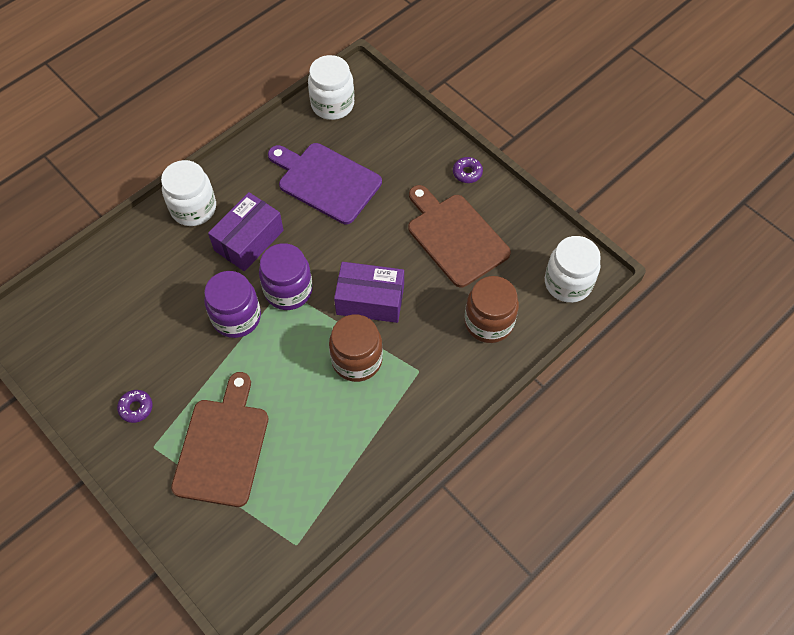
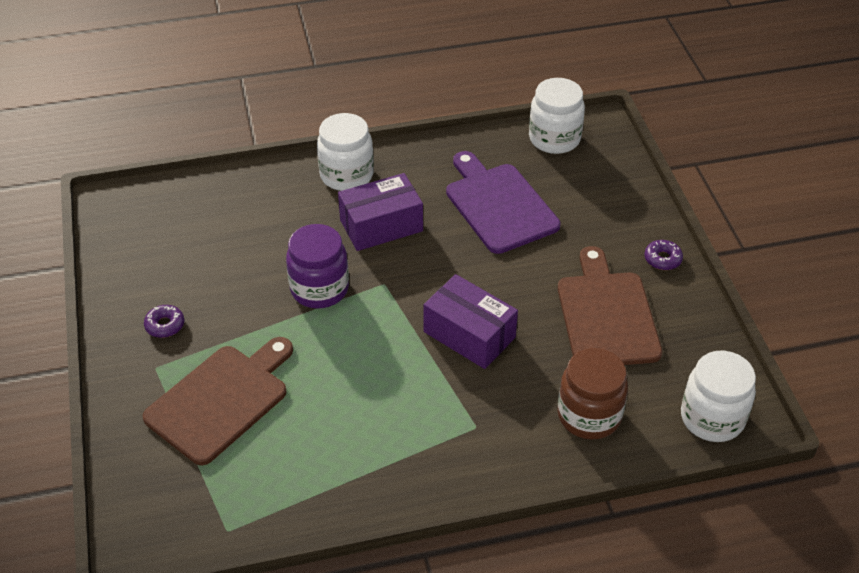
camera: 30 degrees right, 15 degrees down
purple jar [259,243,313,310] -> none
brown jar [329,314,383,382] -> none

